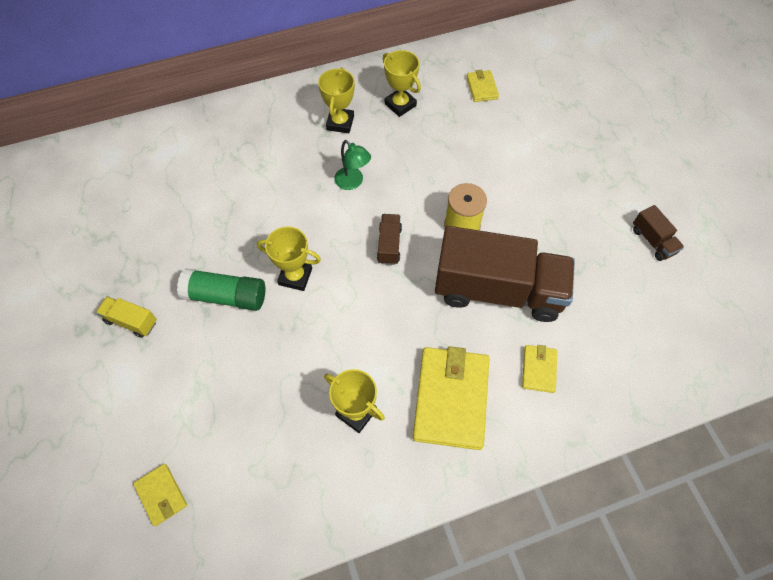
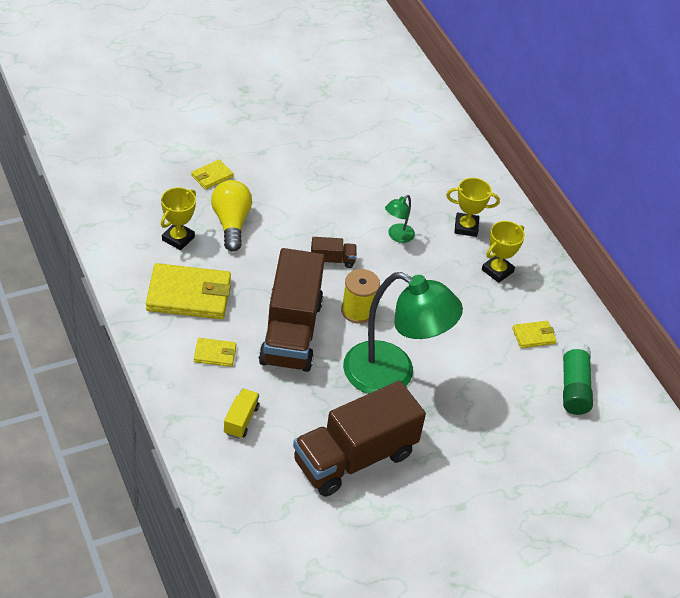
camera: 80 degrees right, 15 degrees down
yellow truck [96,296,157,338] -> yellow truck moved to [224,388,259,439]
yellow wallet [133,464,187,526] -> yellow wallet moved to [191,159,233,189]
green glue stick [177,268,265,311] -> green glue stick moved to [562,341,593,415]
yellow trophy [257,226,321,291] -> none
brown truck [633,205,684,261] -> brown truck [293,381,426,497], size x2.43
none -> yellow light bulb [211,180,252,251]
none -> green lamp [343,272,463,394]

